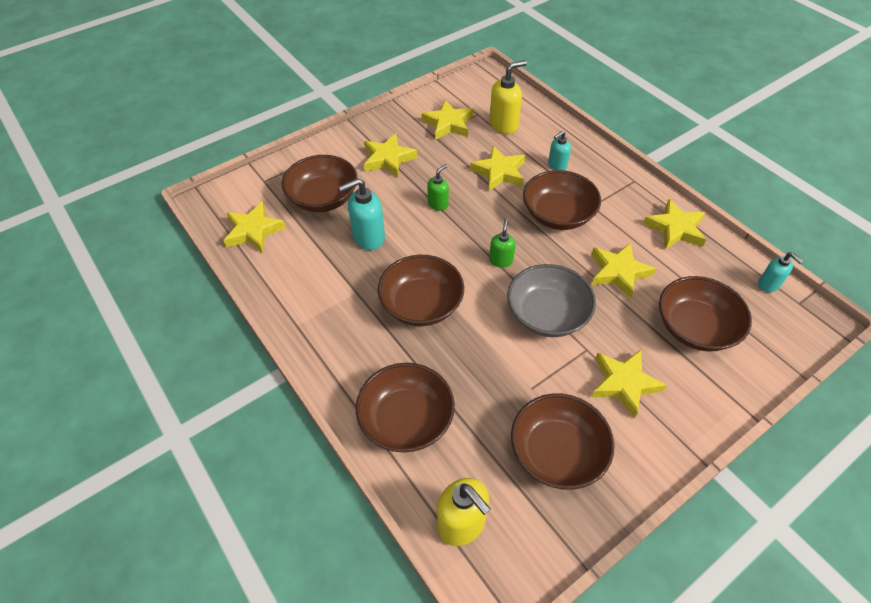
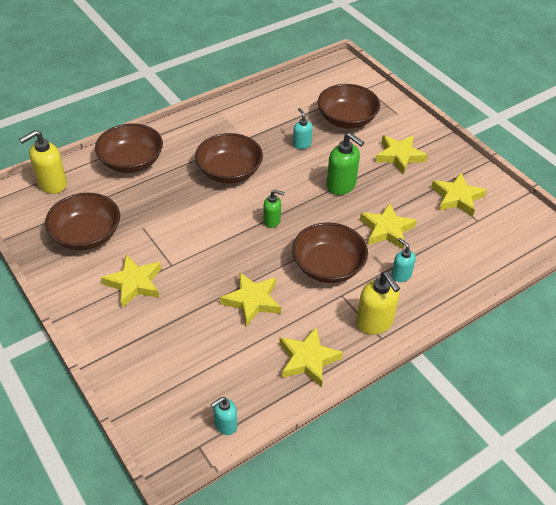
camera: 90 degrees right, 5 degrees down
yellow star [224,201,286,253] -> none
turquoise soap dispenser [339,178,385,250] -> turquoise soap dispenser [293,108,313,149], size x0.60
green soap dispenser [427,164,449,211] -> green soap dispenser [327,132,364,195], size x1.67
yellow soap dispenser [489,60,527,134] -> yellow soap dispenser moved to [356,272,400,335]
grey bowl [507,264,596,337] -> none
brown bowl [659,276,752,352] -> none

